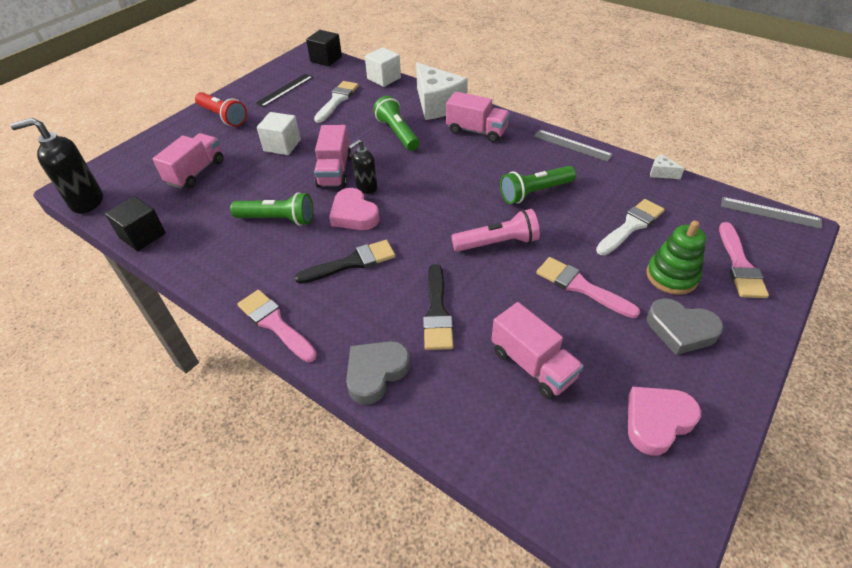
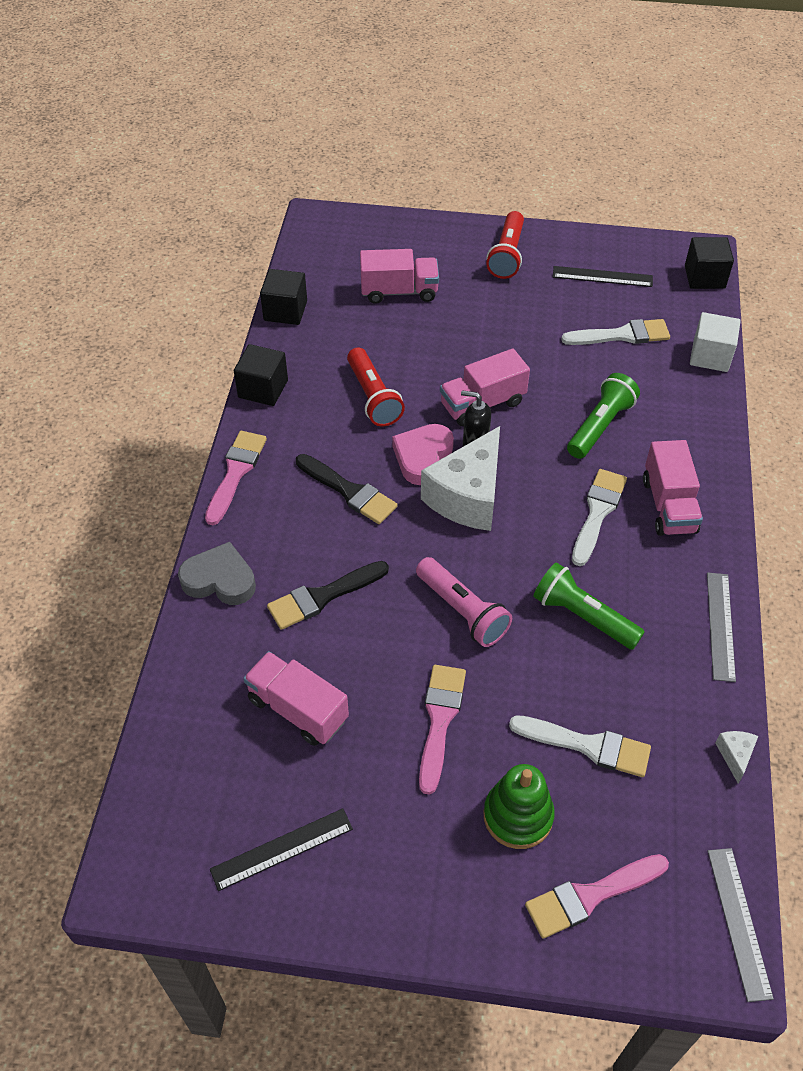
camera: 60 degrees right, 5 degrees up
black soap dispenser [10,118,103,214] -> none
green flashlight [230,192,313,226] -> red flashlight [347,348,405,426]
white cube [257,112,301,155] -> none
white cheese [416,62,468,120] -> white cheese moved to [421,426,500,531]
pink truck [491,302,584,399] -> pink truck turned 105 degrees clockwise [243,651,349,746]
pink heart [628,387,701,455] -> black ruler [210,808,353,891]
grey heart [647,298,724,355] -> none
none -> black cube [234,344,288,406]
none -> white brush [572,469,627,566]

